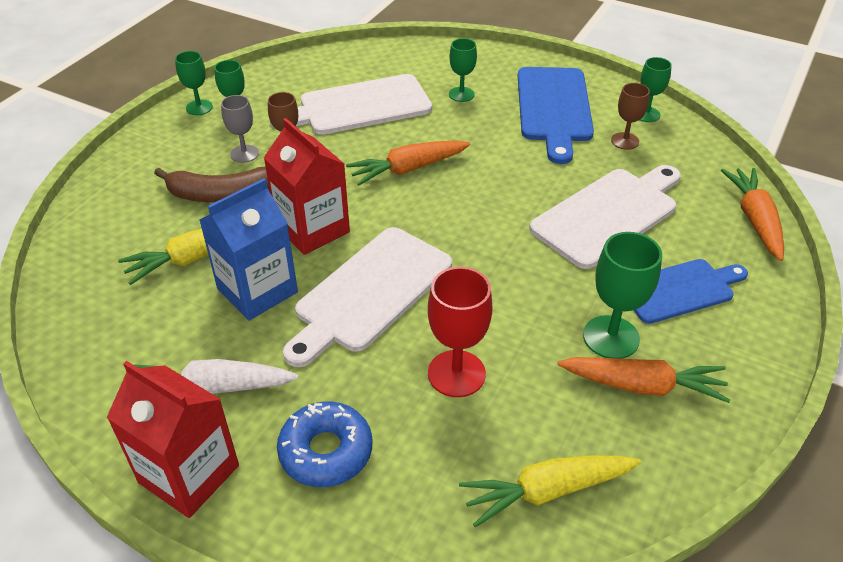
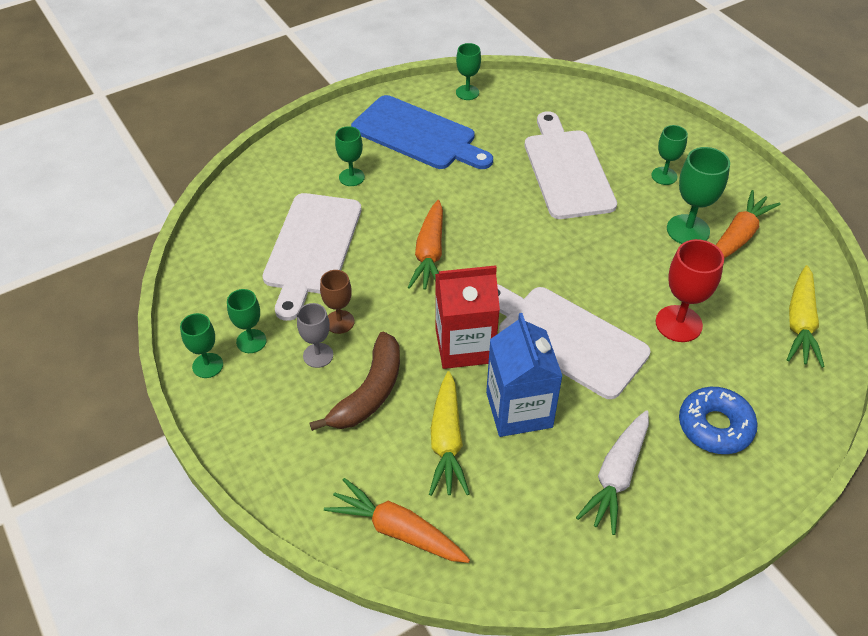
camera: 60 degrees left, 5 degrees up
red carton [107,361,239,518] -> none
white cutting board [283,227,452,367] -> white cutting board turned 150 degrees clockwise [497,284,650,399]
brown goblet [611,83,650,150] -> none
blue cutting board [633,259,748,324] -> green goblet [651,125,688,185]
orange carrot [721,168,784,261] -> orange carrot moved to [324,478,470,563]

